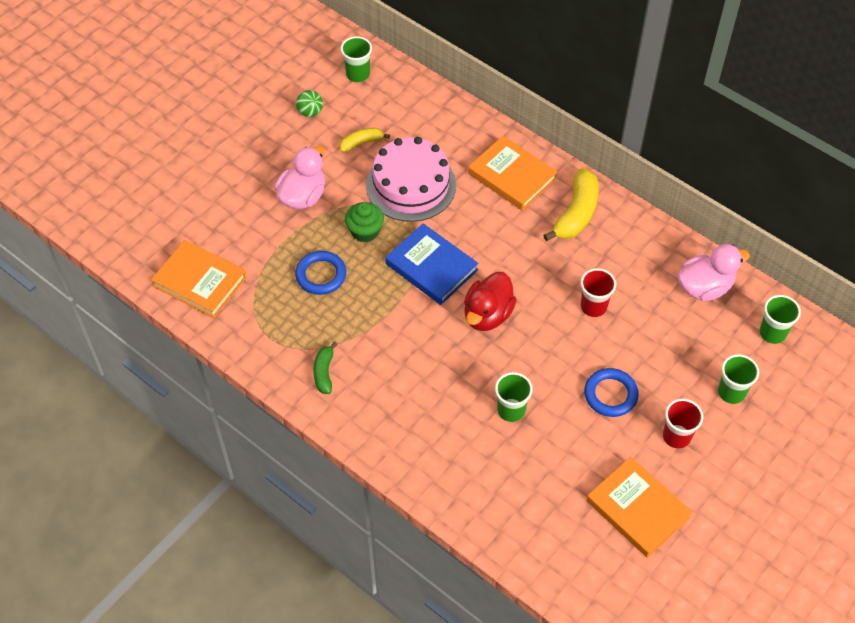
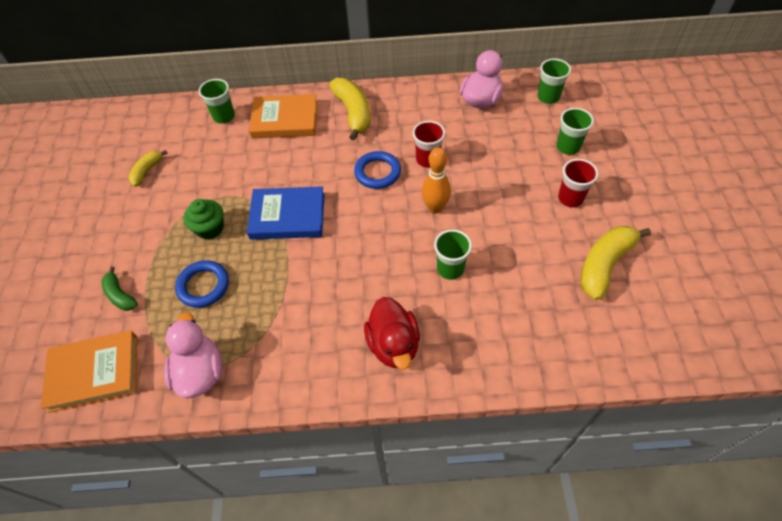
camera: 40 degrees left, 0 degrees up
pink duck [275,146,325,209] -> pink duck moved to [164,312,222,398]
green ball [296,90,323,117] -> none
green banana [313,342,337,394] -> green banana moved to [102,267,138,311]
green cup [341,36,372,82] -> green cup moved to [199,79,235,124]
pink cake [366,137,456,222] -> none
red duck [464,272,517,331] -> red duck moved to [364,297,420,370]
blue ring [584,368,639,417] -> blue ring moved to [354,151,401,189]
orange book [586,457,692,558] -> yellow banana [580,226,651,300]
none -> orange bowling pin [422,147,451,214]

